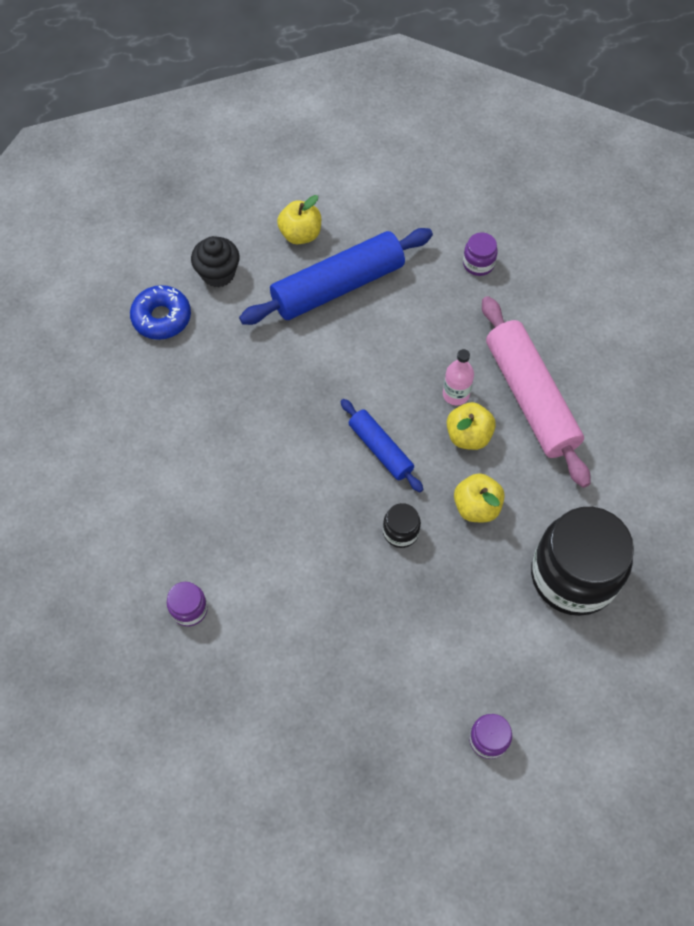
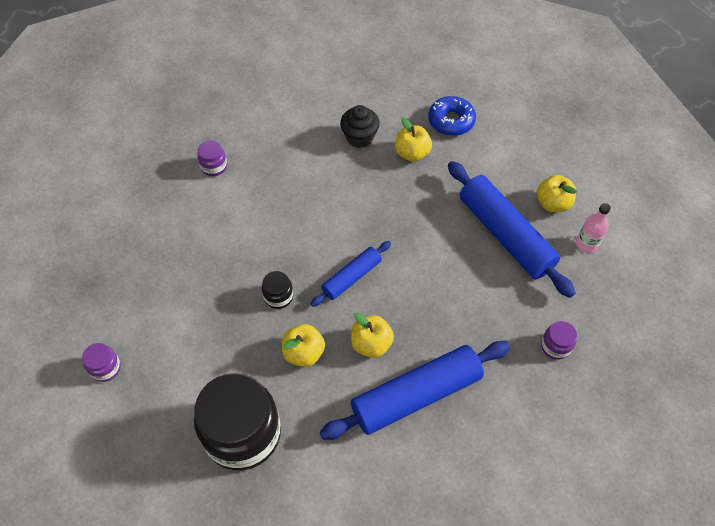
camera: 85 degrees right, 5 degrees down
black cupcake [191,236,240,287] -> black cupcake moved to [340,105,380,148]
pink bottle [443,349,474,406] -> pink bottle moved to [576,203,611,253]
pink rolling pin [482,296,591,488] -> blue rolling pin [320,341,510,440]
none -> yellow apple [395,117,432,162]

